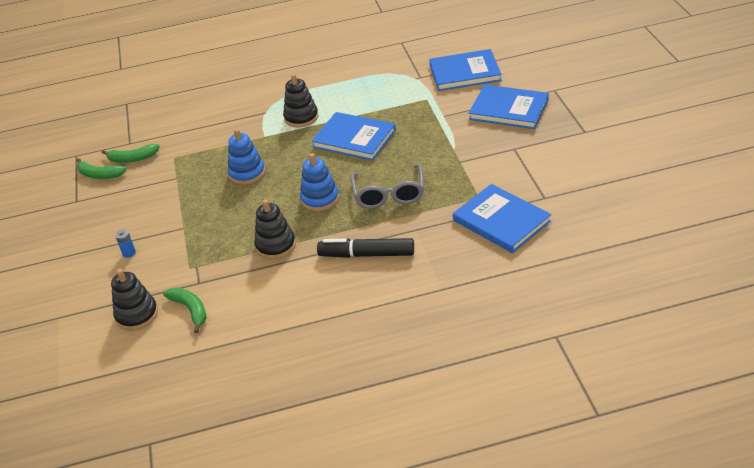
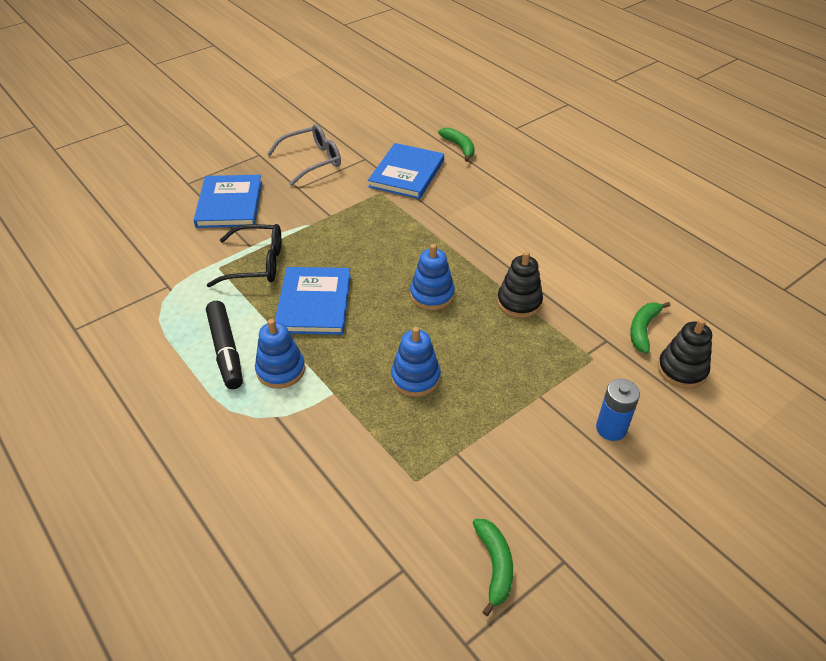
camera: 120 degrees left, 5 degrees up
green banana [101,144,160,163] -> green banana moved to [438,128,475,162]
blue battery [115,229,136,258] -> blue battery [596,379,640,441], size x1.74
black stacking toy [283,74,318,127] -> blue stacking toy [255,319,305,389]
black marker [317,238,414,258] -> black marker moved to [206,301,243,389]
grey glasses [350,164,424,209] -> grey glasses moved to [267,124,341,186]
blue book [429,49,502,91] -> none
none -> black glasses [207,224,281,287]

